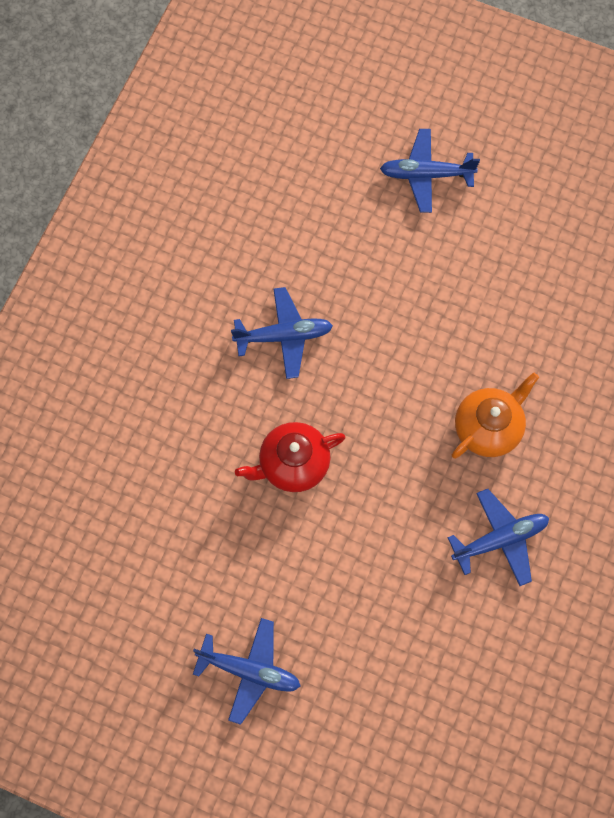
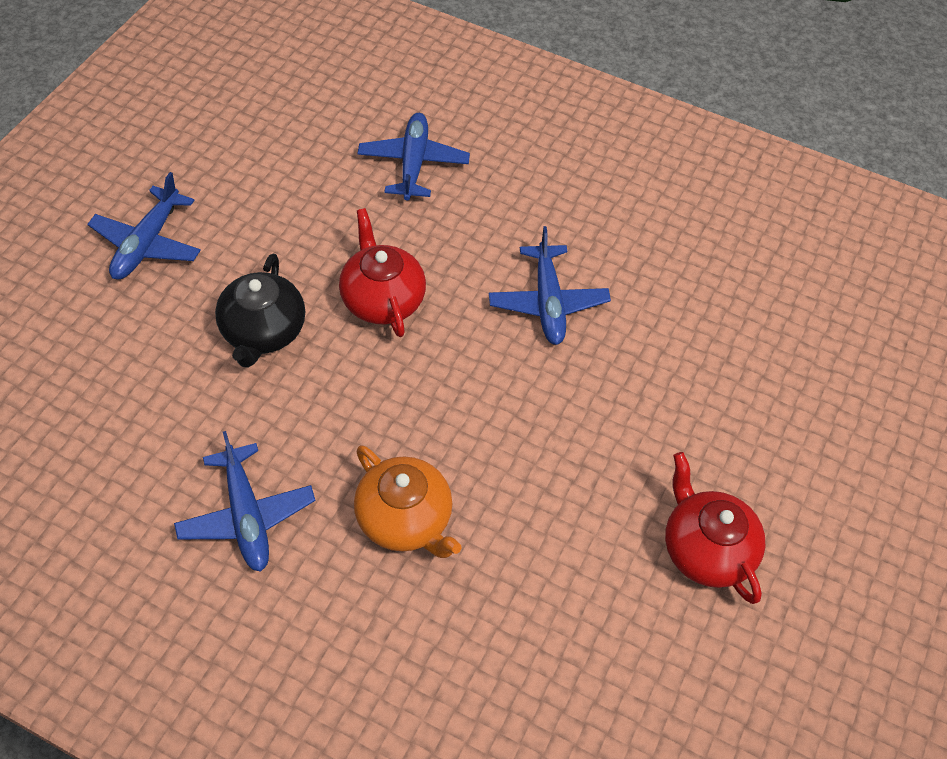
camera: 90 degrees right, 15 degrees down
blue plane [380,129,480,213] -> blue plane moved to [357,113,470,200]
none -> black teapot [215,254,305,368]
none -> red teapot [665,452,765,604]

